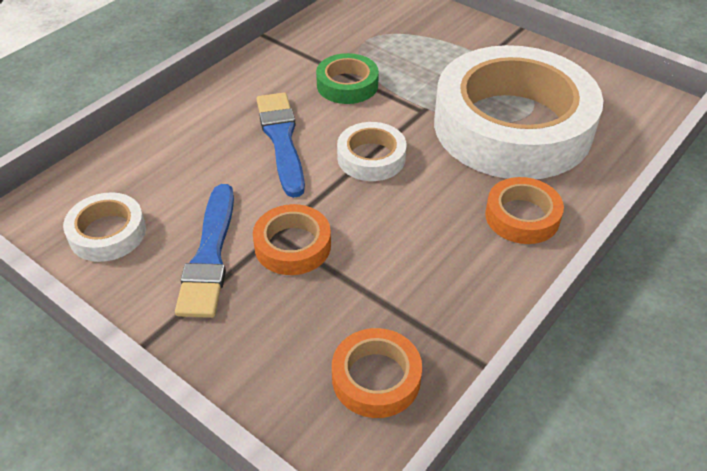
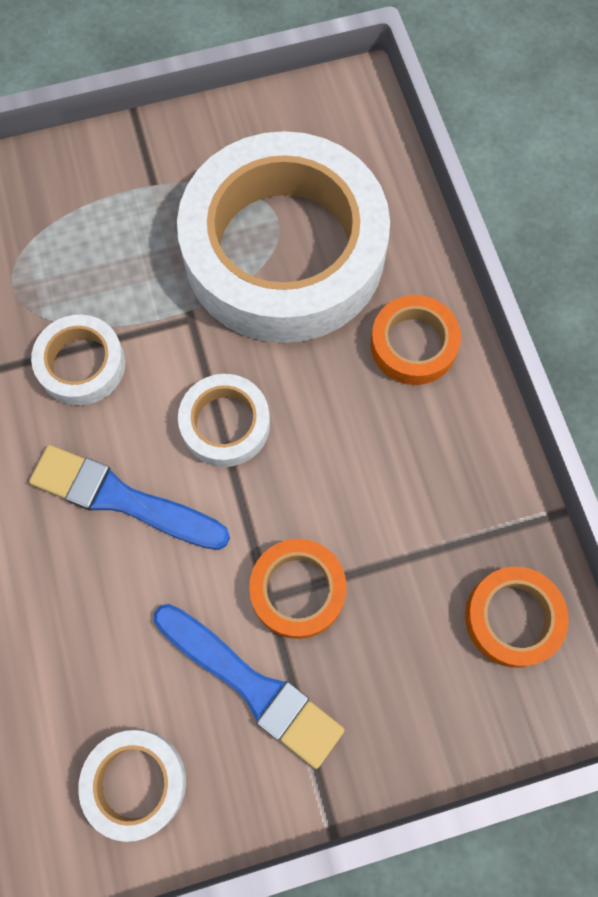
camera: 55 degrees left, 25 degrees up
green tape [316,53,379,104] -> white tape [31,315,125,405]

